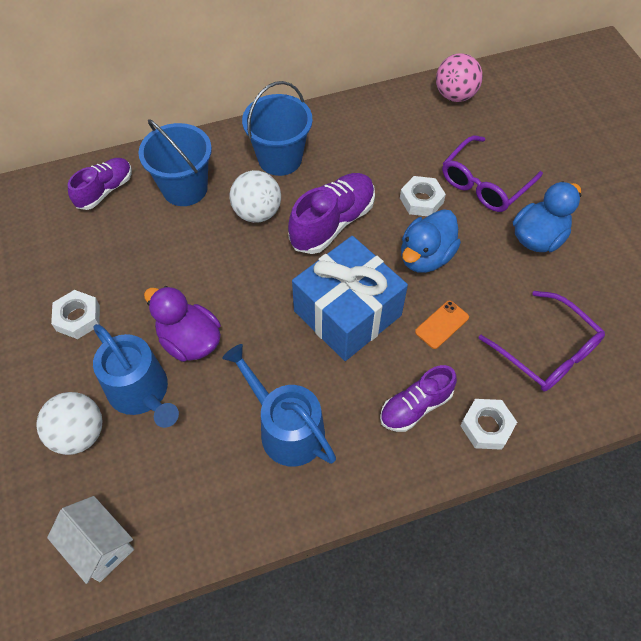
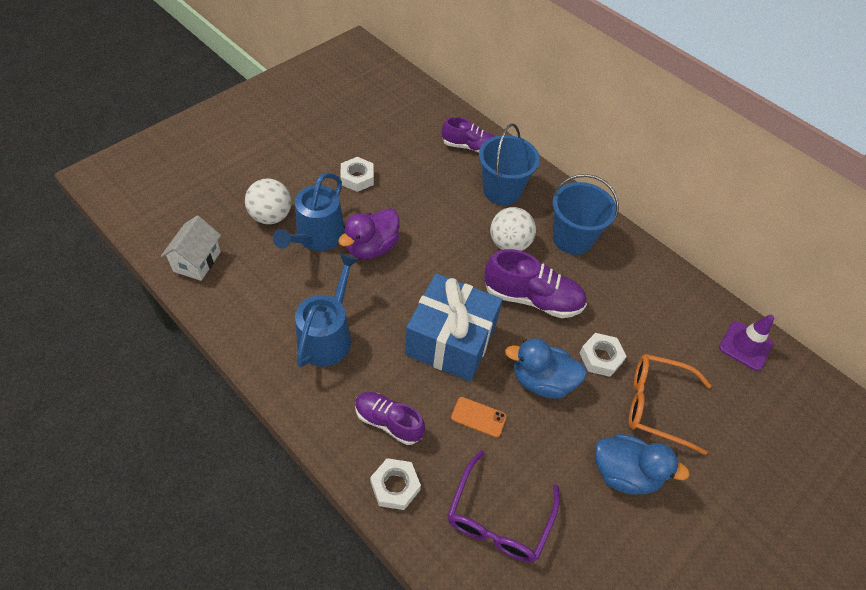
camera: 60 degrees right, 5 degrees down
purple duck [144,286,221,362] -> purple duck turned 150 degrees counterclockwise [338,208,400,259]
pink ball [436,53,483,102] -> purple traffic cone [719,315,775,371]
purple glasses [442,136,543,212] -> orange glasses [629,354,711,455]

